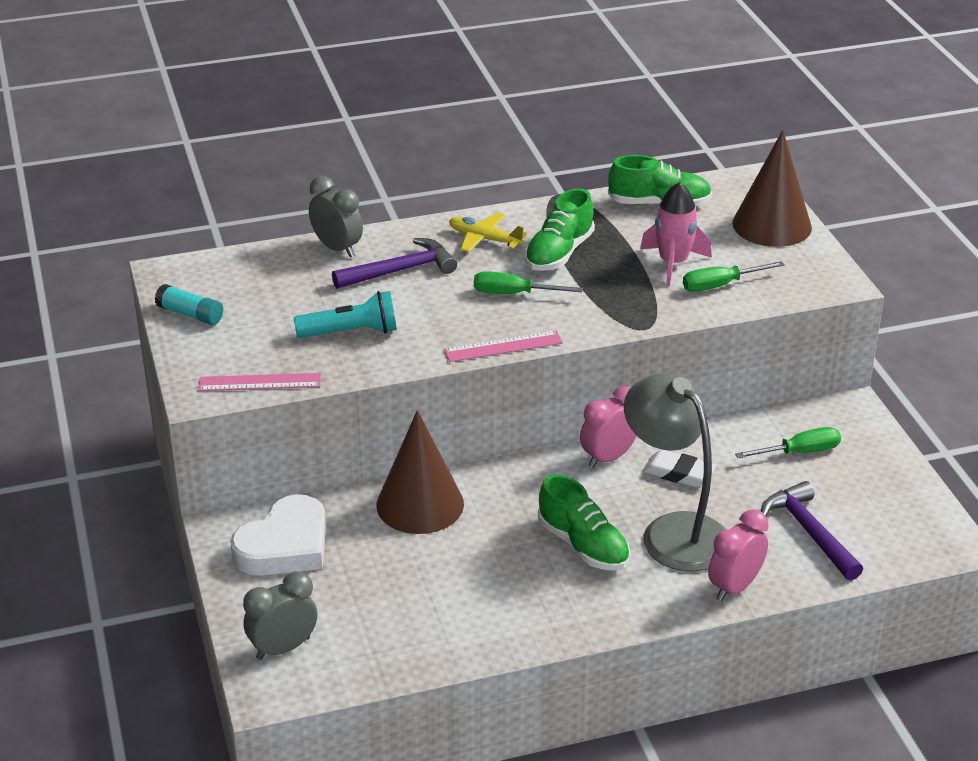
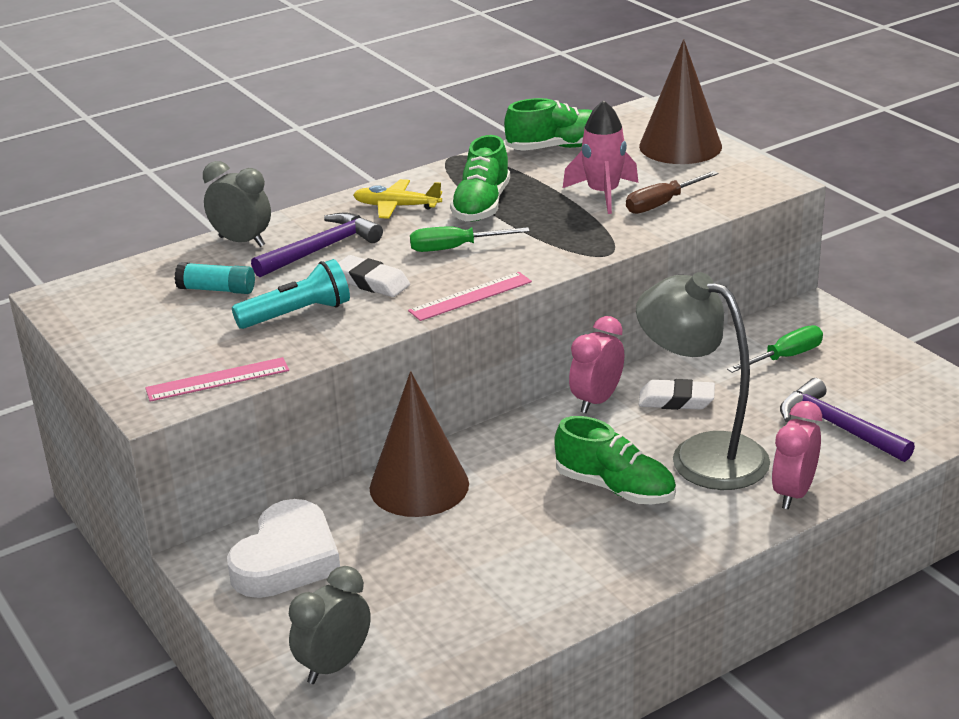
camera: 15 degrees left, 5 degrees down
turquoise glue stick [155,284,223,325] -> turquoise glue stick moved to [175,262,255,294]
green screwdriver [683,261,785,292] -> brown screwdriver [626,171,718,214]
none -> white eraser [338,255,410,297]

